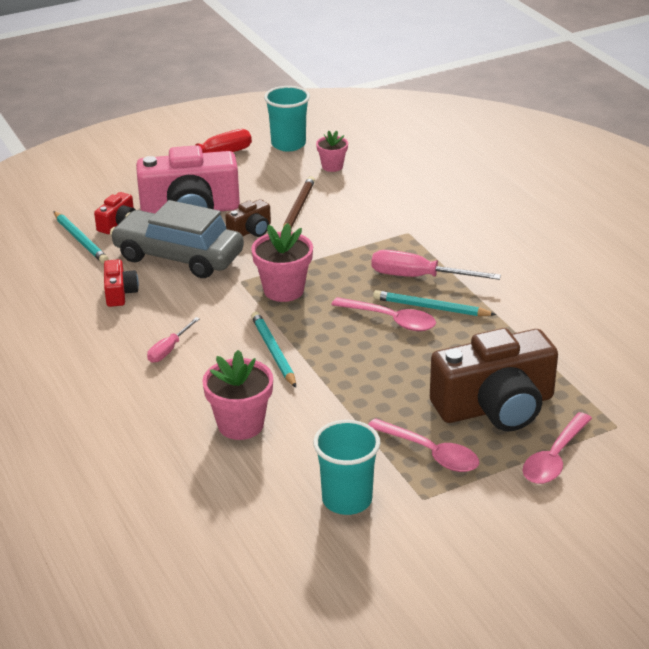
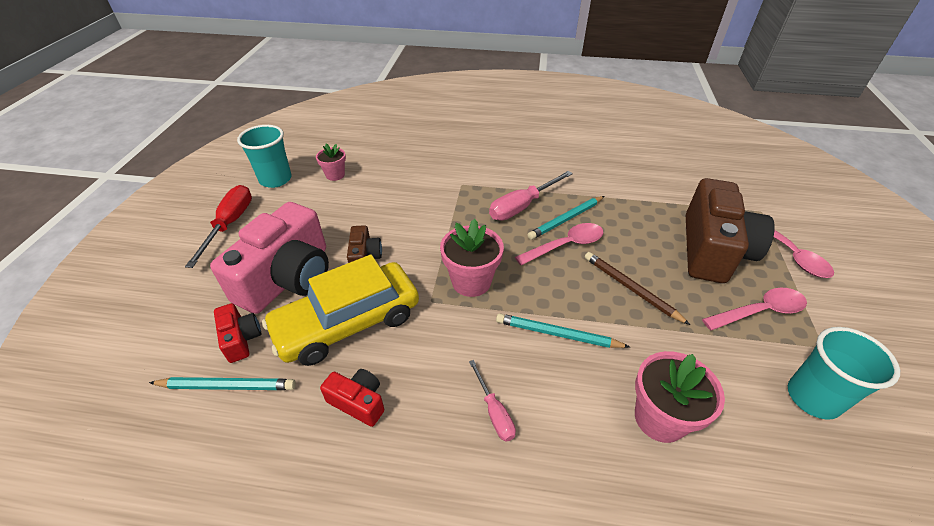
camera: 55 degrees left, 10 degrees up
grey car [110,200,244,278] -> yellow car [262,255,419,366]
brown pencil [283,176,315,228] -> brown pencil moved to [585,252,690,325]

